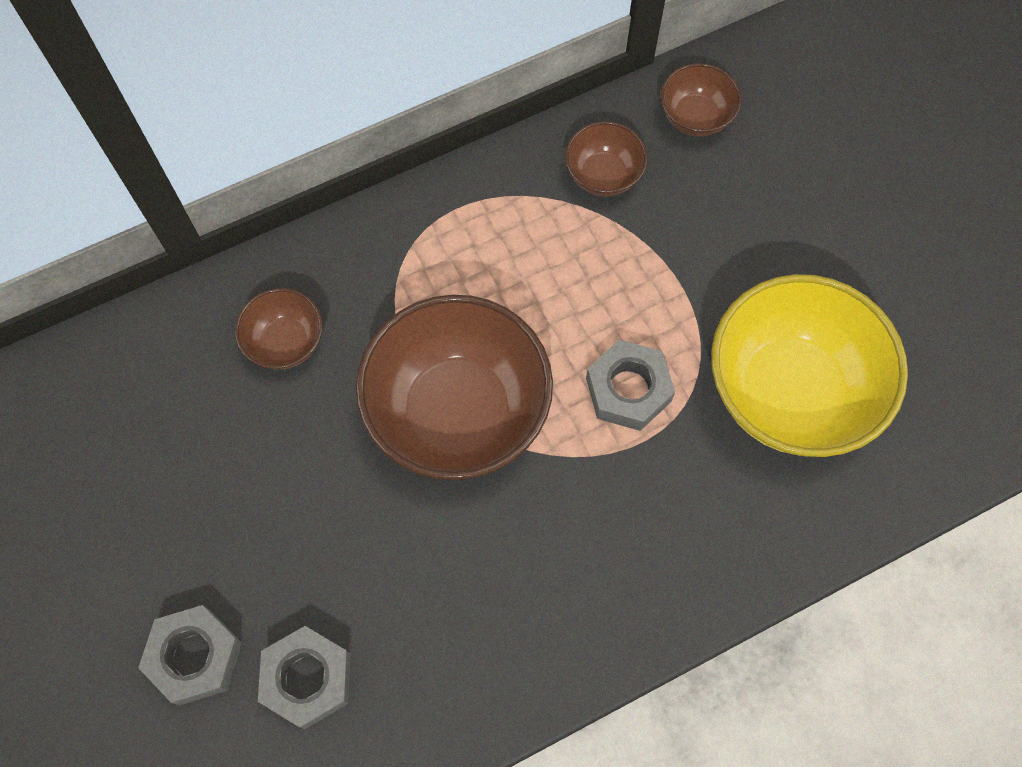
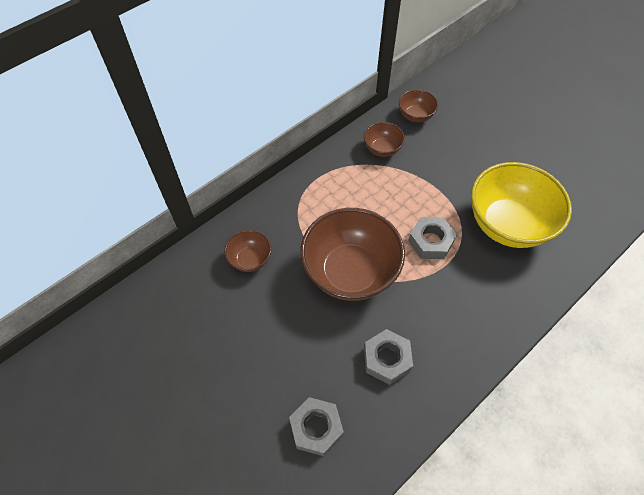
camera: 15 degrees left, 10 degrees down
grey nut [138,605,242,705] -> grey nut moved to [364,329,413,385]

